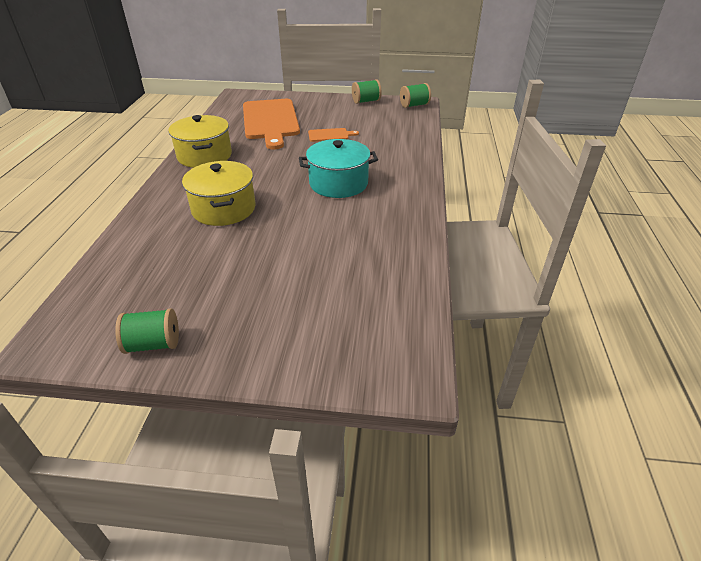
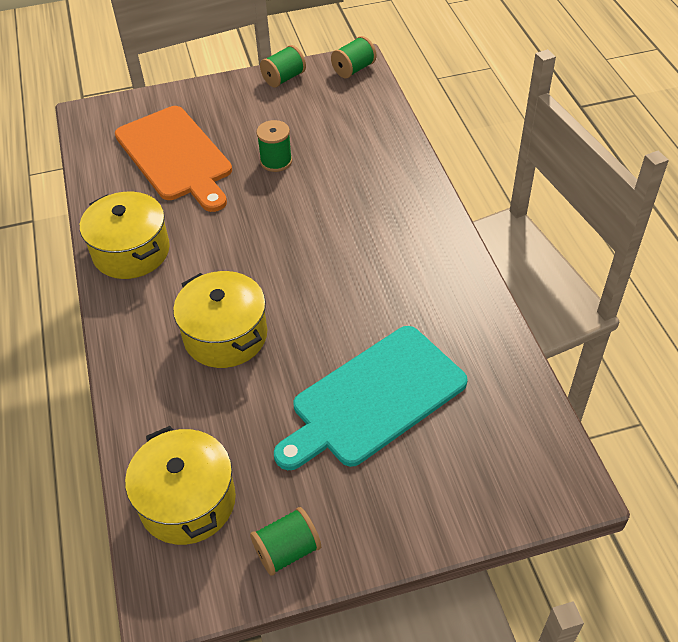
camera: 20 degrees left, 10 degrees up
turquoise pot [299,139,378,198] -> none
orange cutting board [308,128,359,142] -> green spool [256,120,292,172]
none -> yellow pot [125,426,236,545]
none -> turquoise cutting board [274,326,468,470]

